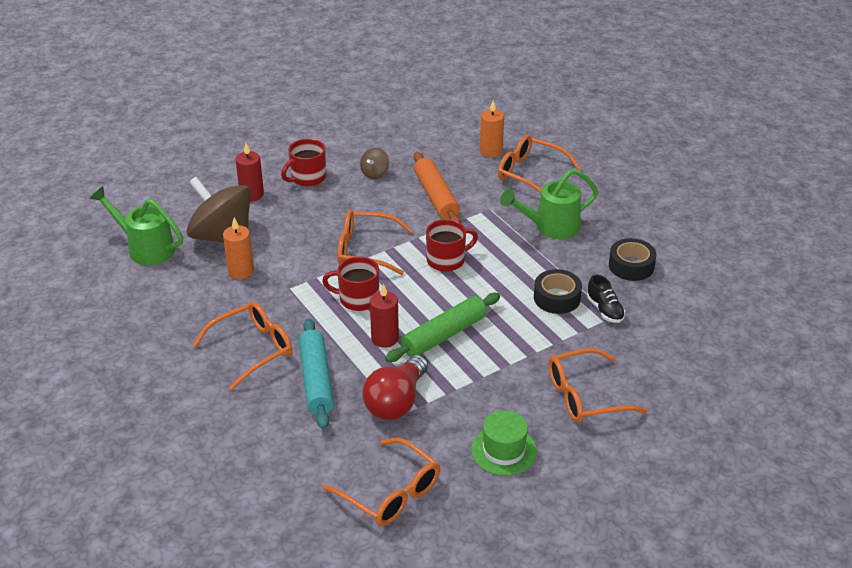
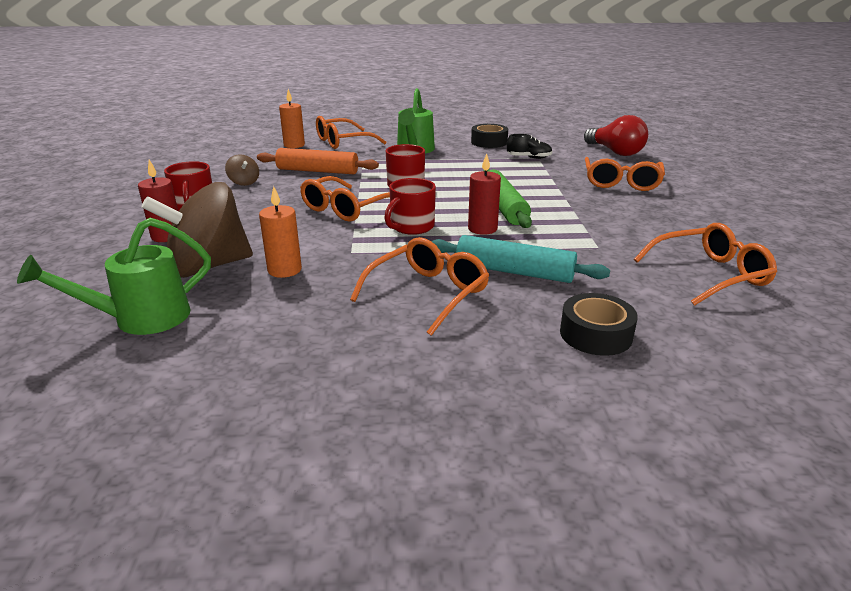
camera: 60 degrees left, 10 degrees down
orange glasses [192,301,292,390] -> orange glasses turned 45 degrees clockwise [350,237,489,336]
red light bulb [362,355,428,420] -> red light bulb moved to [584,115,648,156]
green hat [471,410,537,476] -> none
black tape [534,269,582,314] -> black tape moved to [560,293,638,356]

